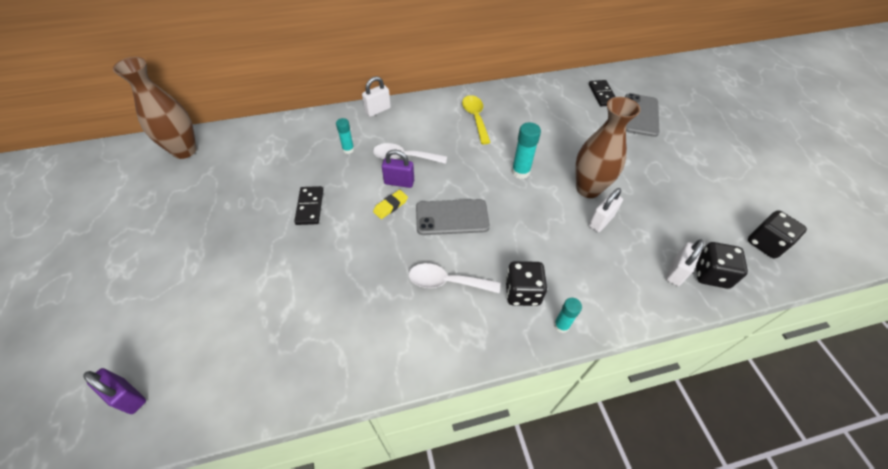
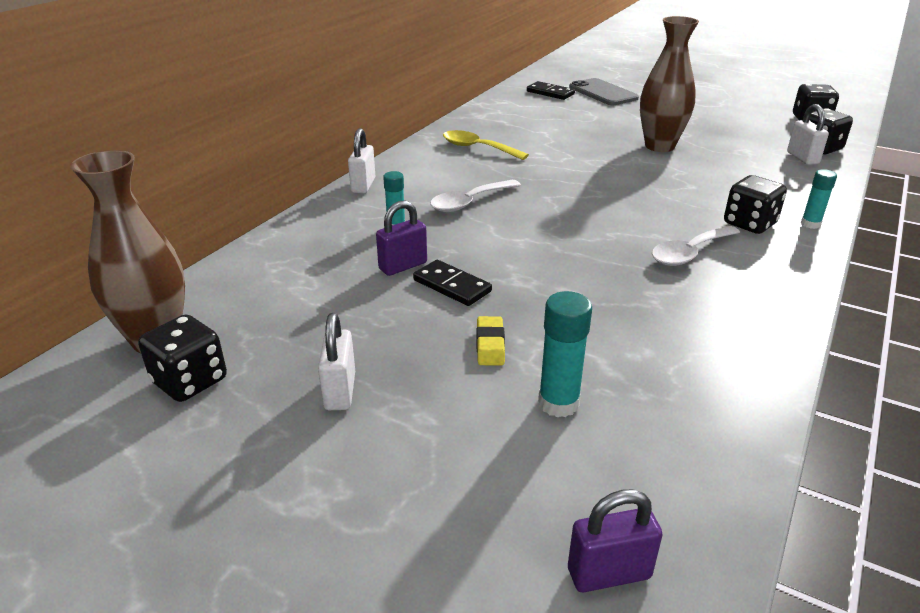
camera: 45 degrees left, 20 degrees down
yellow eraser [373,190,408,219] -> yellow eraser moved to [476,316,505,365]
purple padlock [382,150,414,188] -> purple padlock moved to [376,200,427,276]
grey phone [416,199,490,235] -> none
turquoise glue stick [512,122,541,179] -> turquoise glue stick moved to [538,291,592,417]
white padlock [589,188,623,232] -> white padlock moved to [318,313,355,410]
none -> black dice [138,315,227,402]

